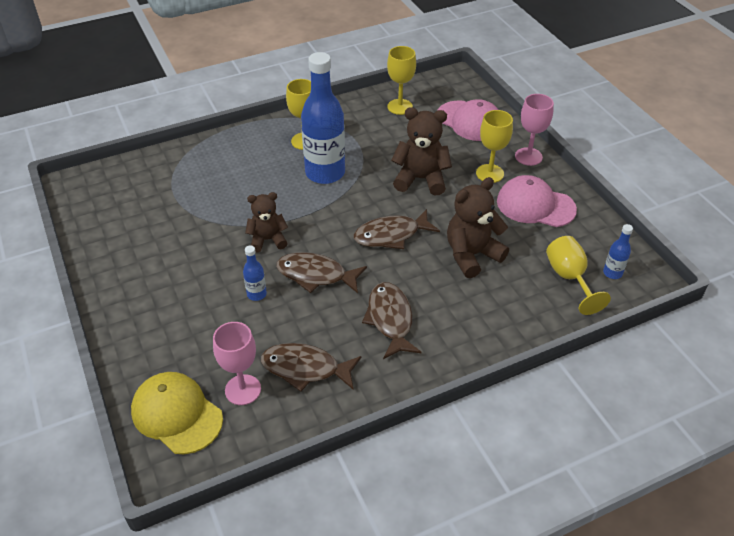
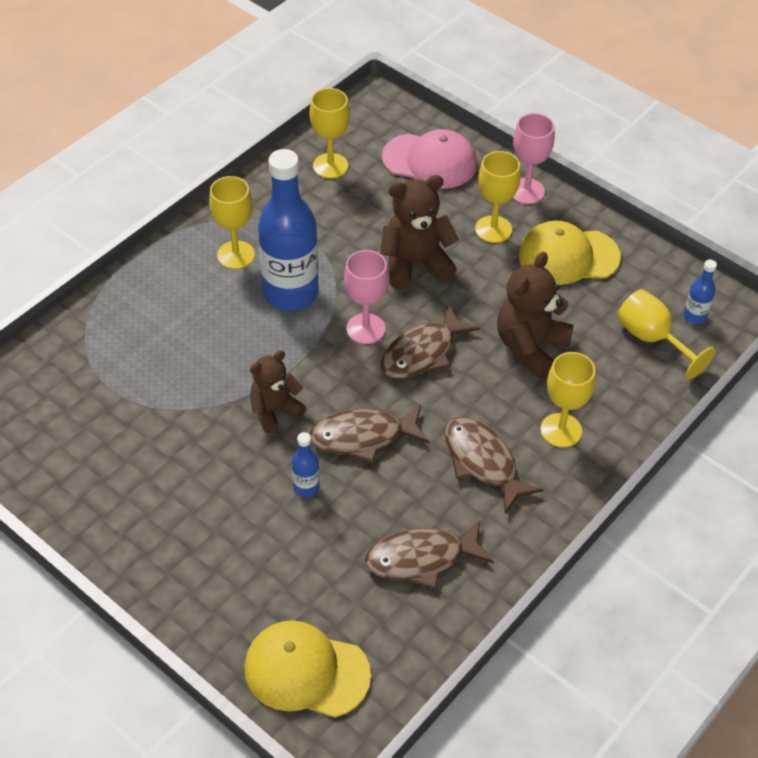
camera: 25 degrees left, 5 degrees up
pink goblet [213,322,261,405] -> pink goblet moved to [344,250,389,344]
pink cap [497,175,577,227] -> yellow cap [519,220,621,285]
none -> yellow goblet [541,352,596,447]

